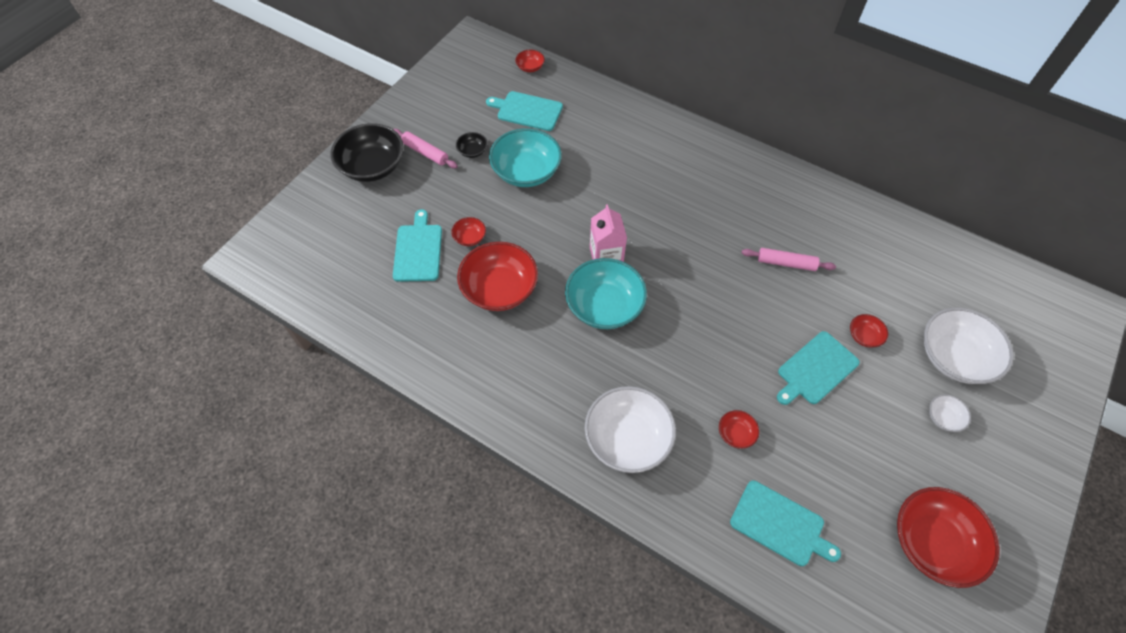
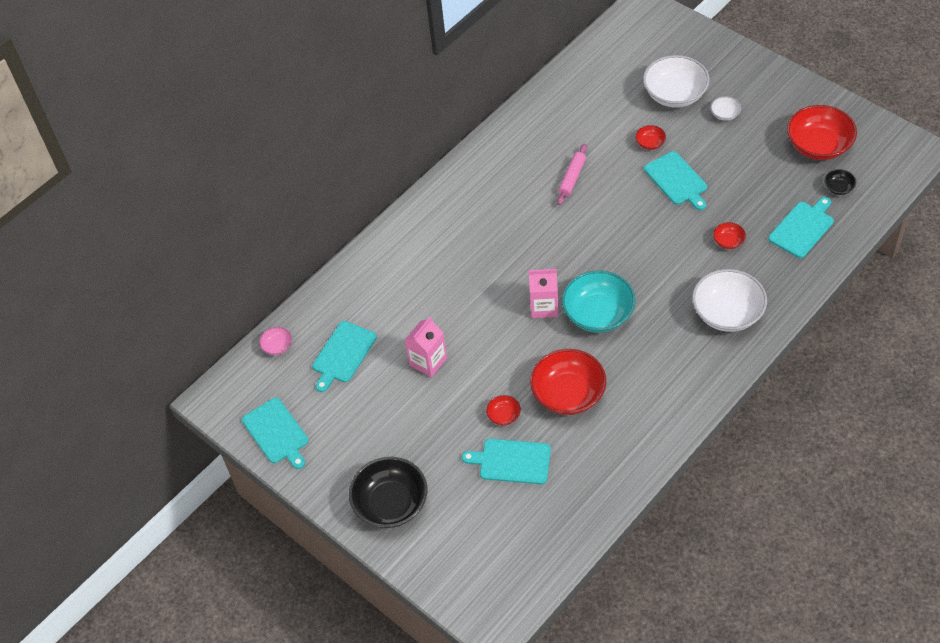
camera: 75 degrees left, 5 degrees down
pink rolling pin [394,129,458,168] -> none
black bowl [456,132,488,158] -> black bowl moved to [824,169,856,195]
turquoise bowl [489,128,562,187] -> pink carton [404,317,447,378]
red bowl [515,50,545,72] -> pink bowl [259,327,292,355]
none -> turquoise cutting board [242,398,309,469]

